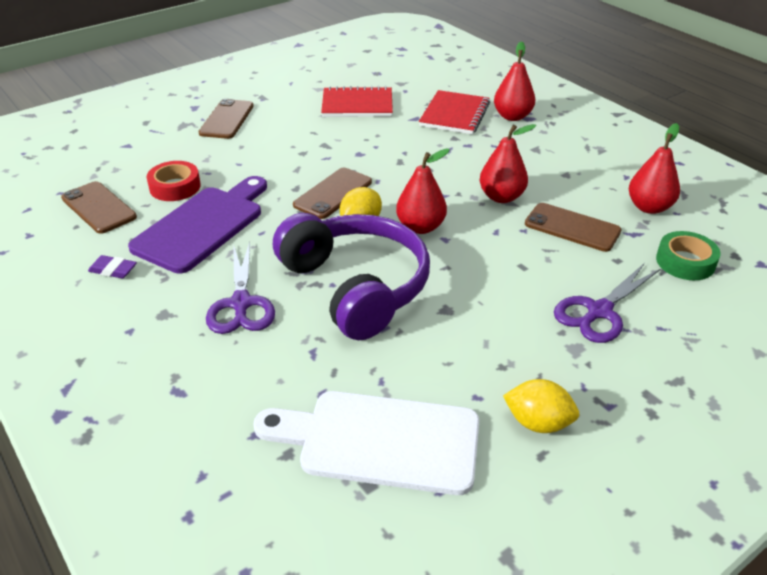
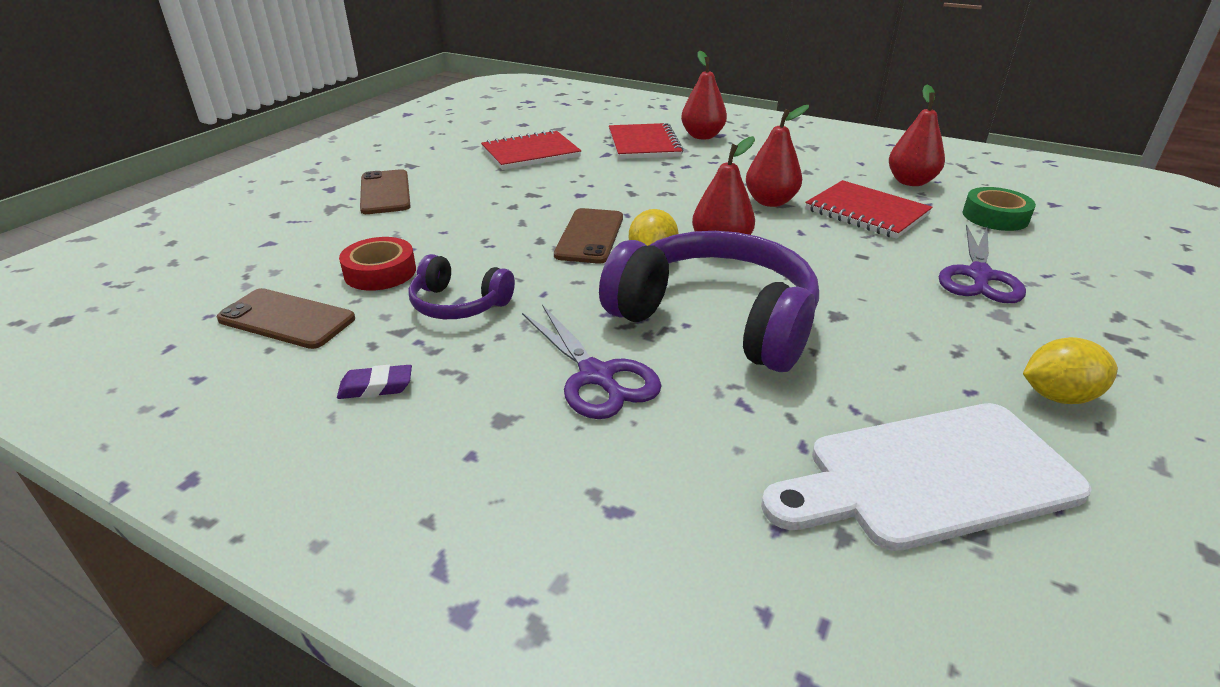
camera: 25 degrees left, 5 degrees down
purple cutting board [128,176,267,274] -> purple headphones [409,254,515,319]
brown phone [525,203,622,252] -> red notebook [805,180,933,239]

